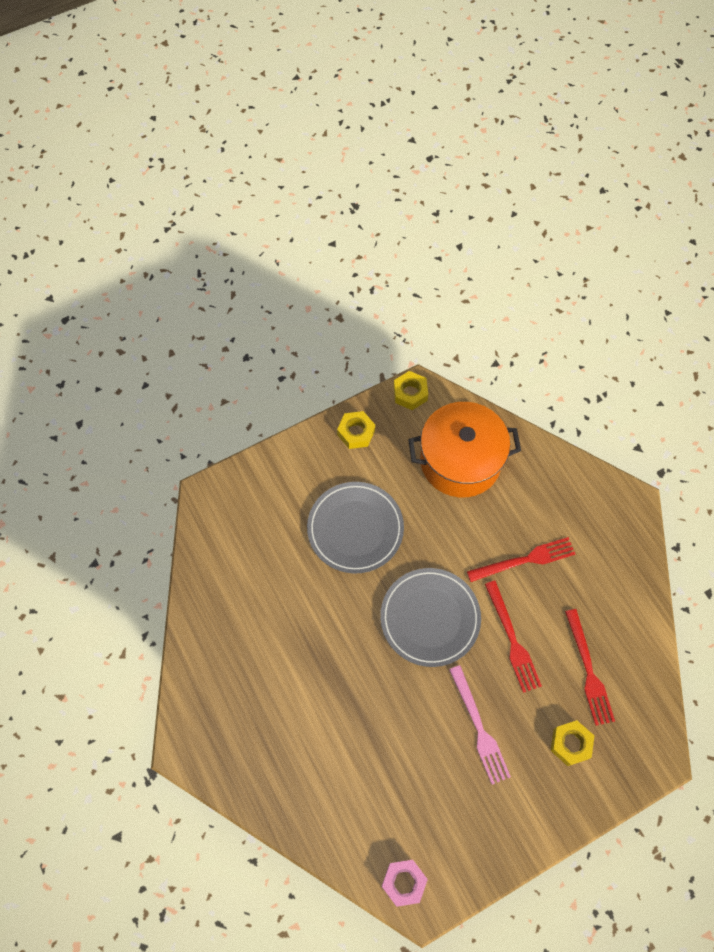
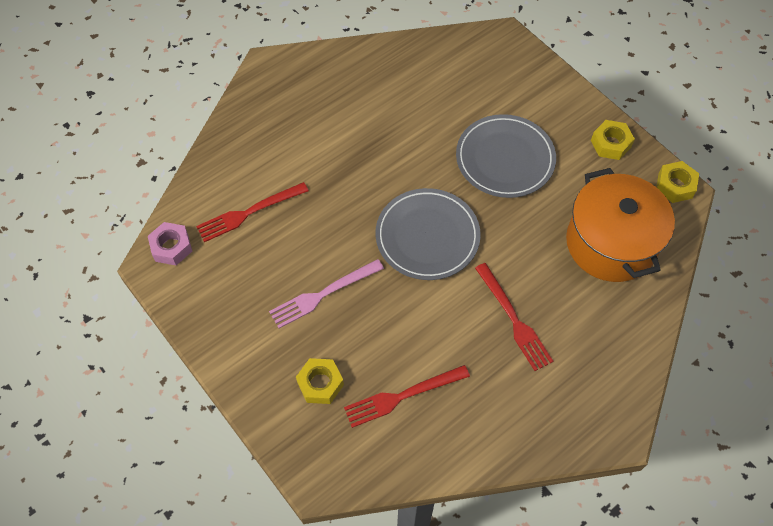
camera: 80 degrees right, 5 degrees down
red fork [485,581,542,693] -> red fork moved to [196,182,309,242]

